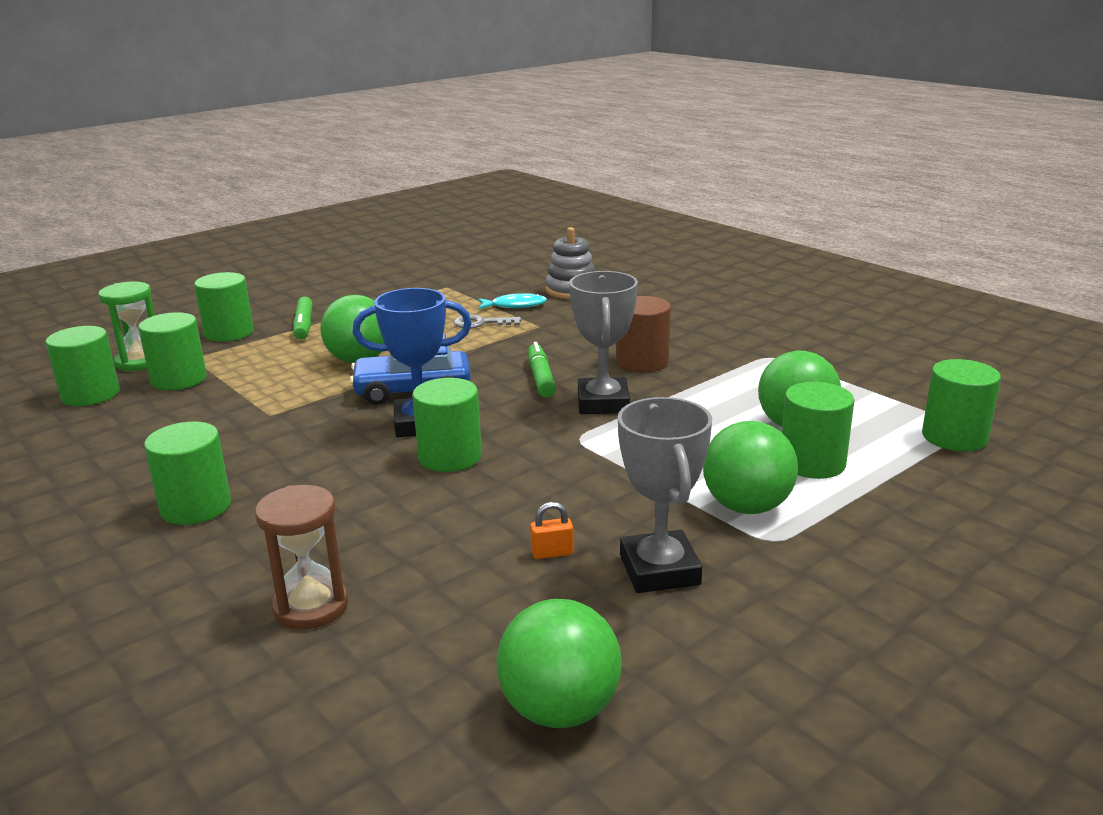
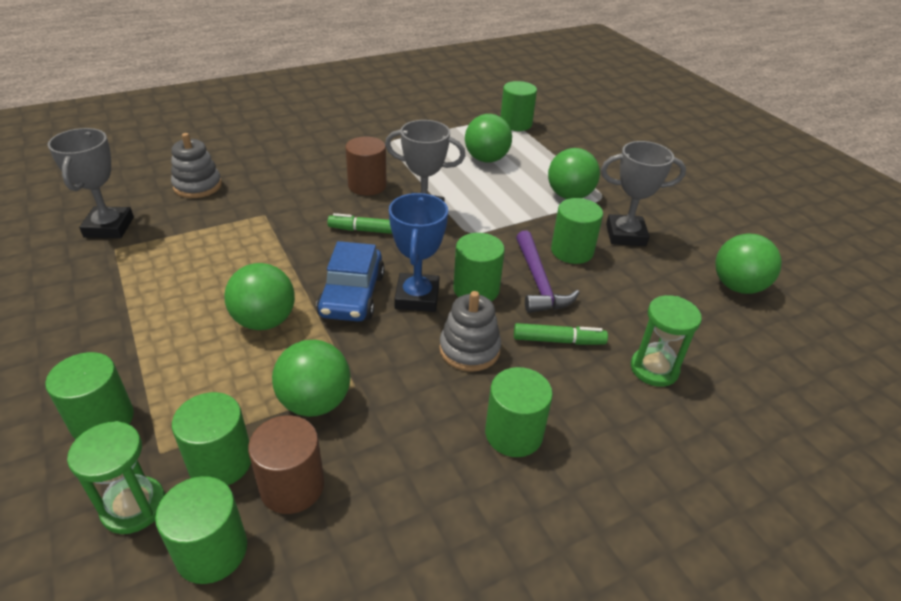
camera: 80 degrees left, 15 degrees up
brown hourglass [255,485,348,629] -> green hourglass [631,295,702,387]
green marker [293,297,313,340] -> green marker moved to [514,323,608,345]
grey key [454,314,521,329] -> none
turquoise fish [478,293,547,309] -> none
orange padlock [530,502,574,559] -> none
green cylinder [782,382,854,479] -> green cylinder moved to [551,198,603,264]
none -> grey trophy [48,128,134,238]
none -> brown cylinder [248,415,324,514]
none -> green ball [272,340,350,417]
none -> grey stacking toy [439,291,501,372]
none -> purple hammer [516,231,579,313]

